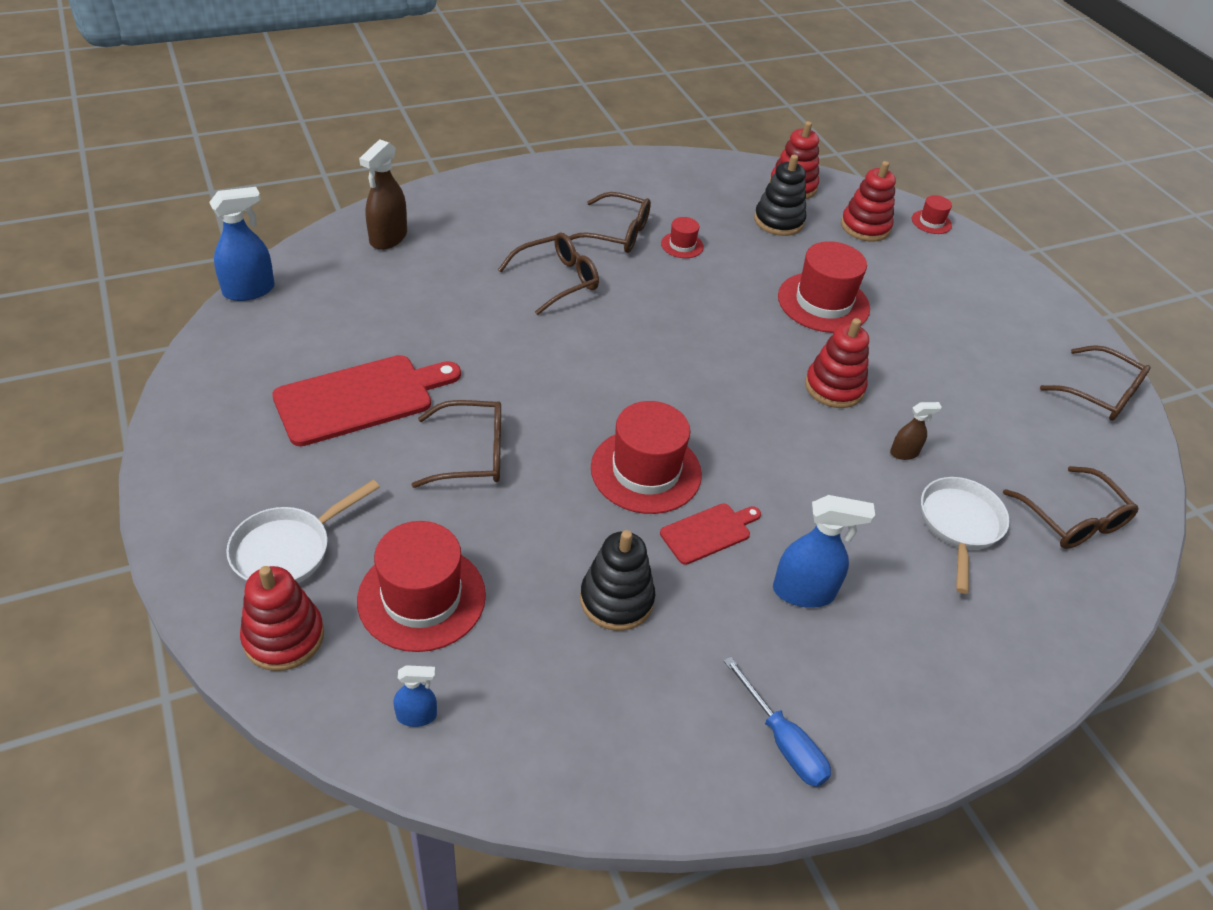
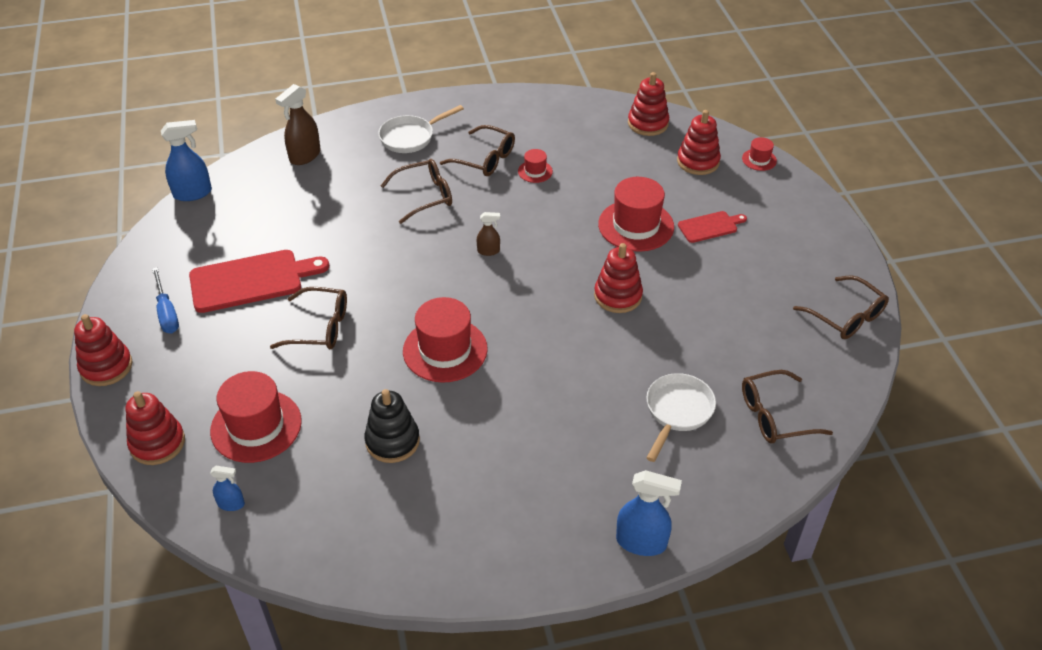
camera: 15 degrees right, 0 degrees up
white pan [226,480,380,583] -> white pan moved to [378,105,464,153]
red cutting board [660,503,761,565] -> red cutting board moved to [678,211,747,243]
blue screwdriver [724,656,831,787] -> blue screwdriver moved to [152,267,179,333]
black stacking toy [754,155,806,236] -> none
blue spray bottle [773,495,875,608] -> blue spray bottle moved to [616,470,682,556]
brown spray bottle [890,402,942,460] -> brown spray bottle moved to [477,212,500,256]
brown glasses [1003,466,1138,549] -> brown glasses turned 90 degrees clockwise [742,370,833,444]
none -> red stacking toy [74,314,132,386]

